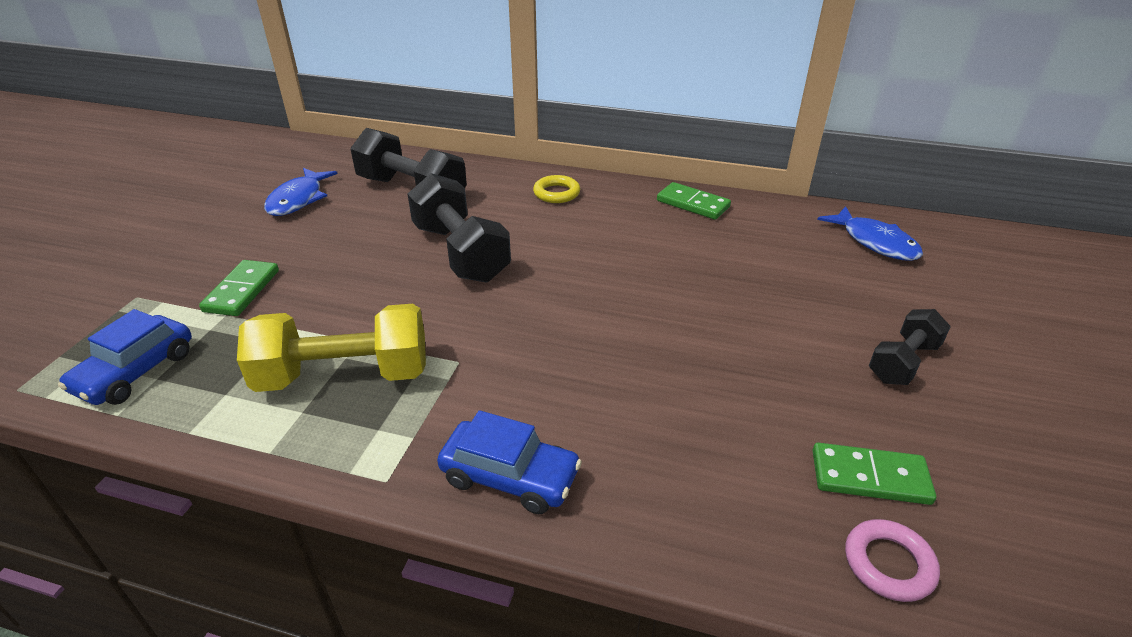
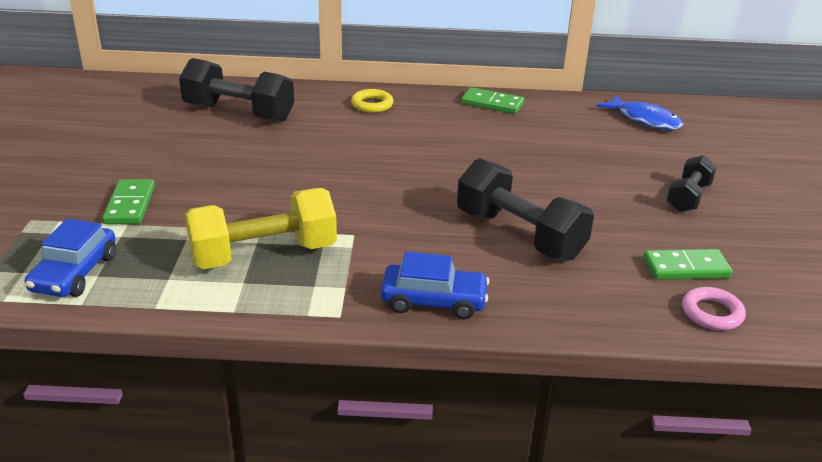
camera: 15 degrees left, 5 degrees down
blue fish [264,168,338,216] -> none
black dumbbell [408,173,511,283] -> black dumbbell moved to [457,158,594,261]

